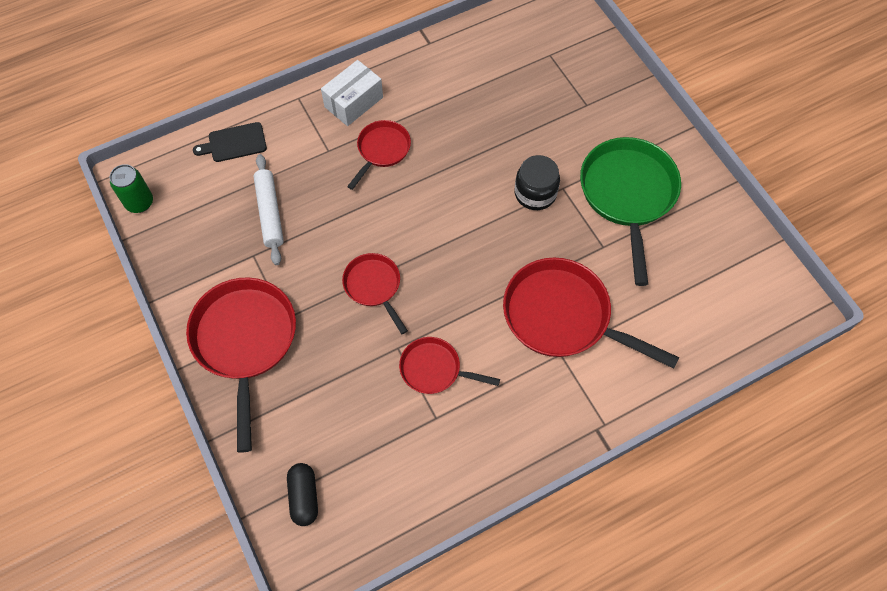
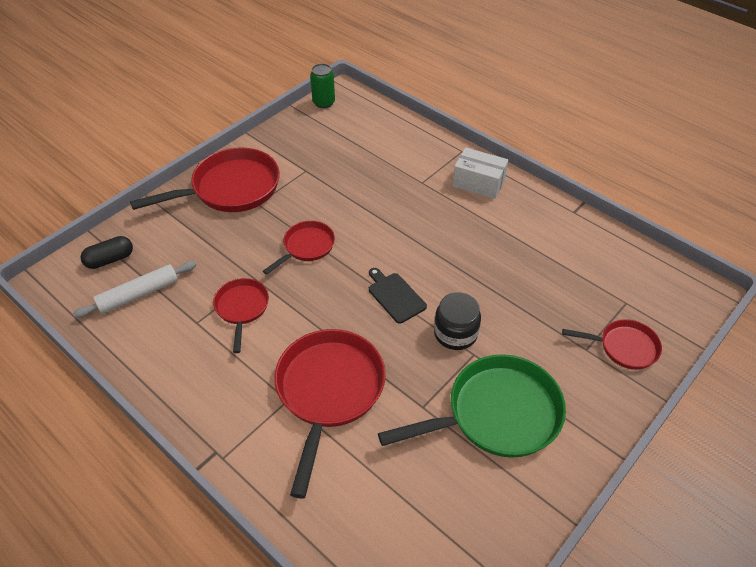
camera: 70 degrees right, 15 degrees down
black cutting board [193,122,267,162] -> black cutting board moved to [369,268,427,324]
white rolling pin [253,154,284,265] -> white rolling pin moved to [73,261,196,318]
red pan [347,120,411,190] -> red pan moved to [562,319,662,370]

